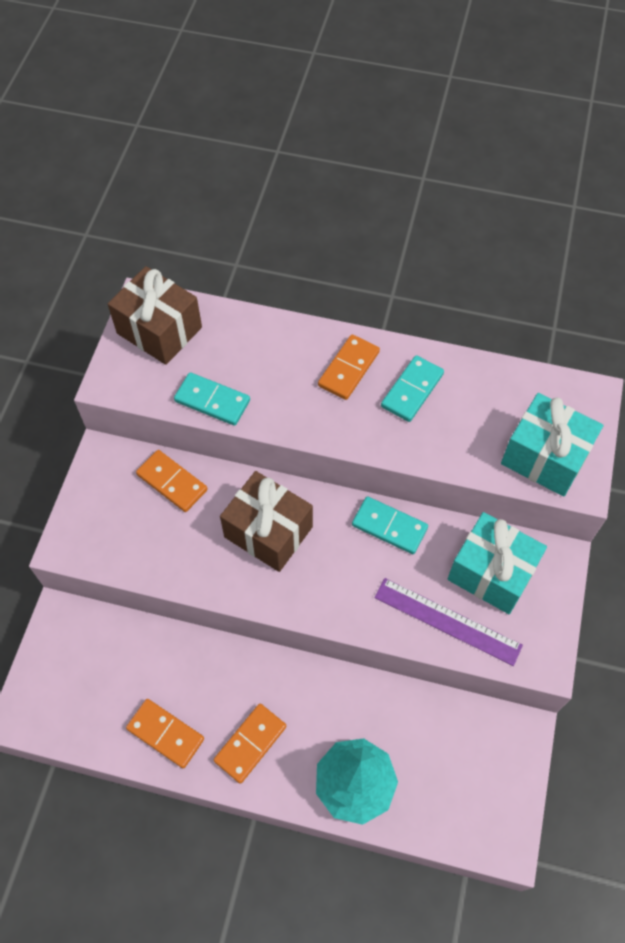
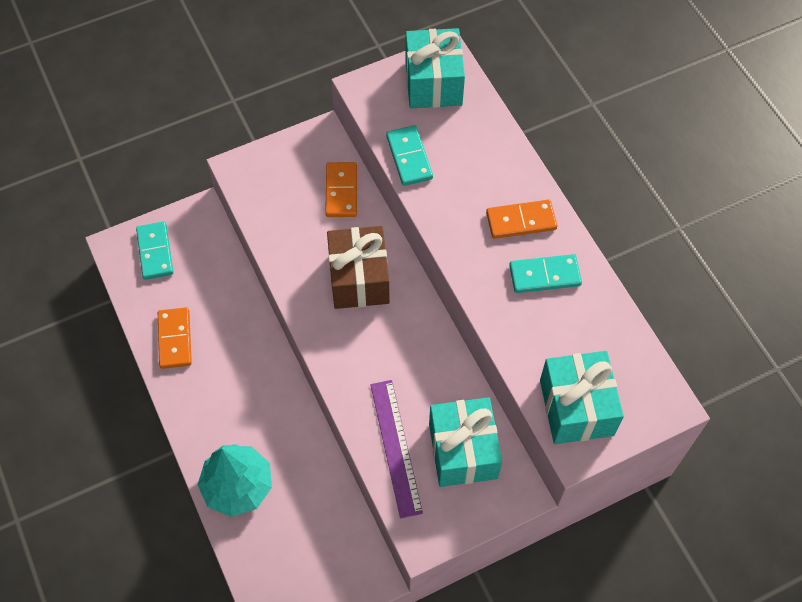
camera: 50 degrees right, 0 degrees up
brown gift [108,266,202,365] -> turquoise gift [405,28,465,108]
orange domino [213,704,286,784] -> none
turquoise domino [352,496,428,554] -> turquoise domino moved to [136,221,173,280]

